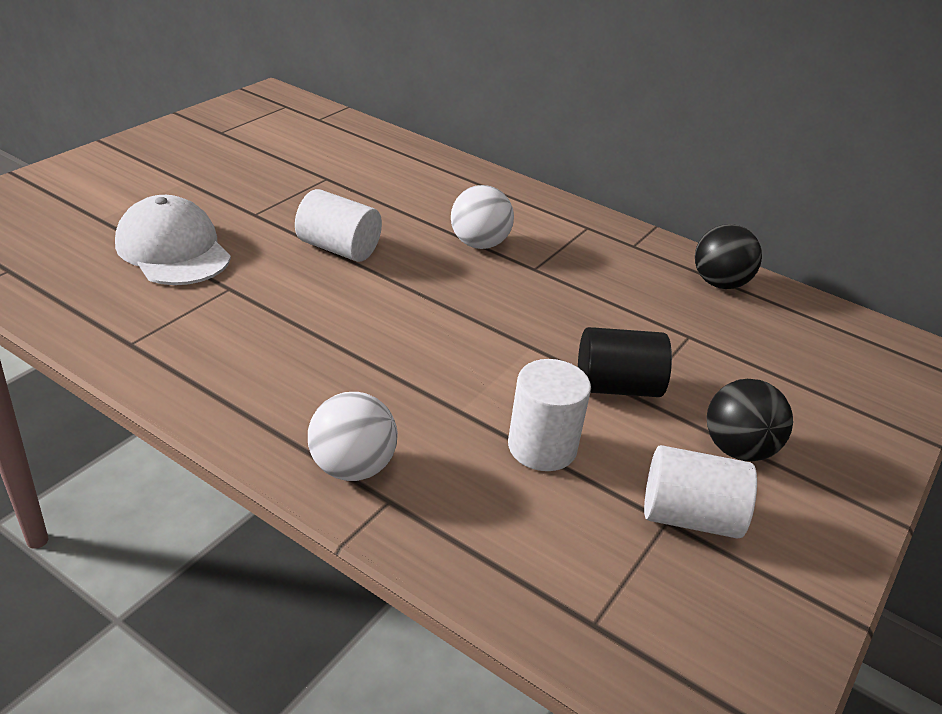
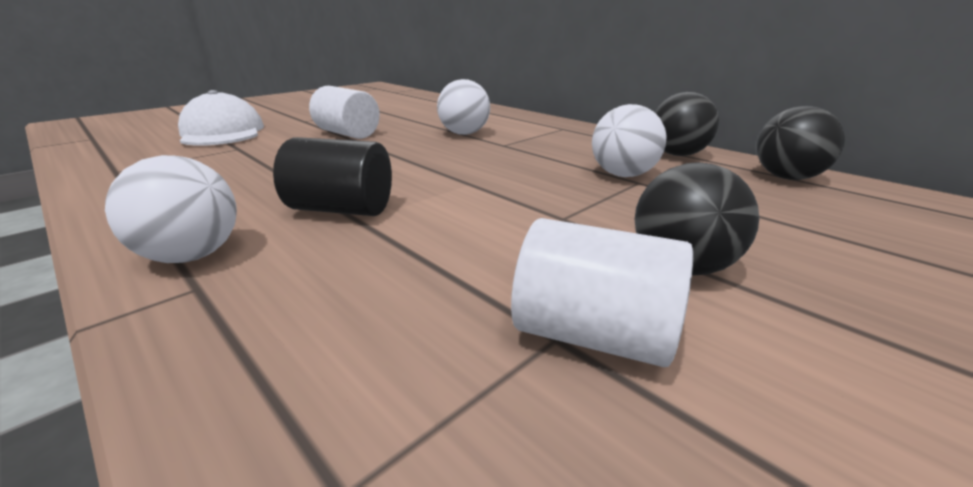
camera: 15 degrees right, 10 degrees down
white cylinder [508,359,591,471] -> none
black cylinder [578,327,672,397] -> black cylinder moved to [273,137,392,216]
none -> white ball [592,104,667,177]
none -> black ball [757,106,845,180]

